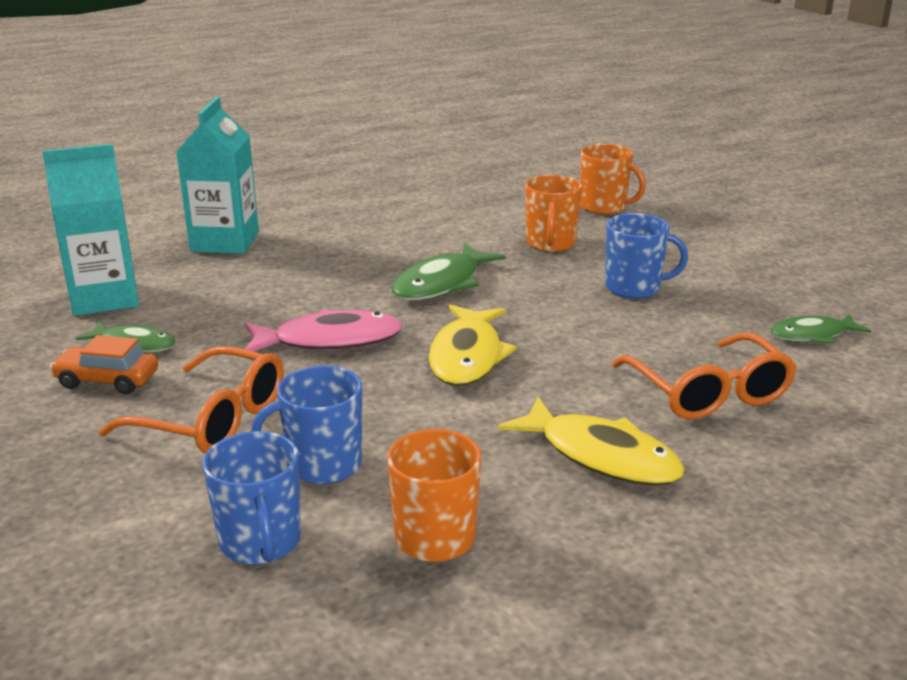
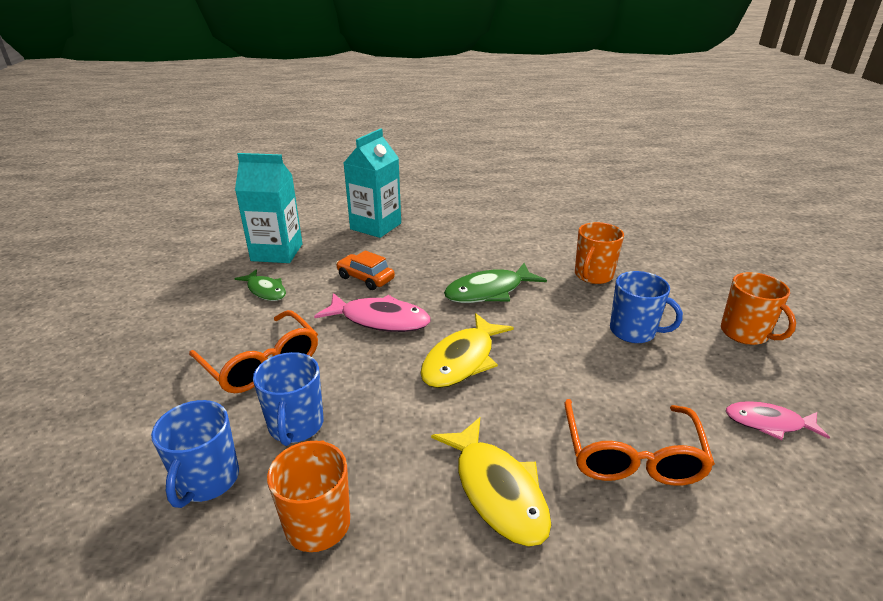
camera: 25 degrees right, 5 degrees up
orange car [50,335,158,394] -> orange car moved to [336,250,395,290]
blue mug [251,366,362,484] -> blue mug turned 105 degrees counterclockwise [253,352,323,446]
orange mug [580,144,646,215] -> orange mug moved to [721,272,796,345]
green fish [770,314,871,344] -> pink fish [726,401,830,440]

